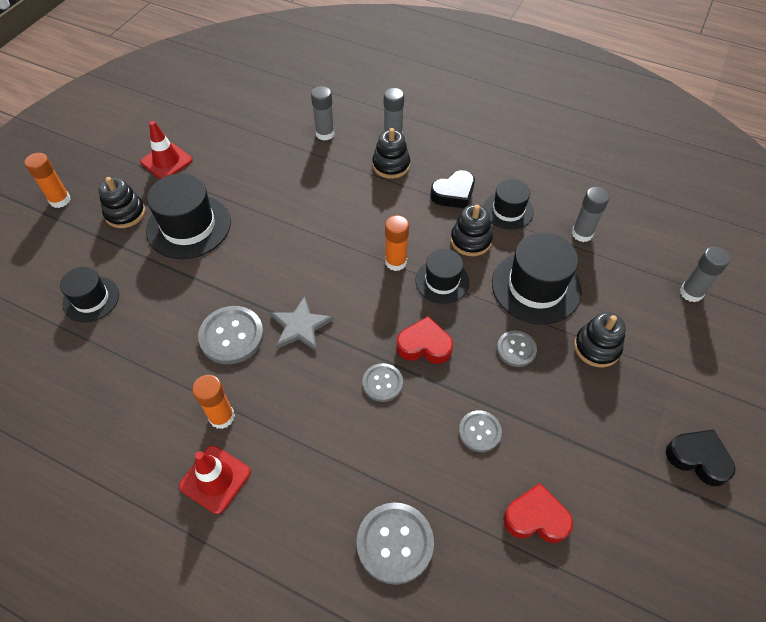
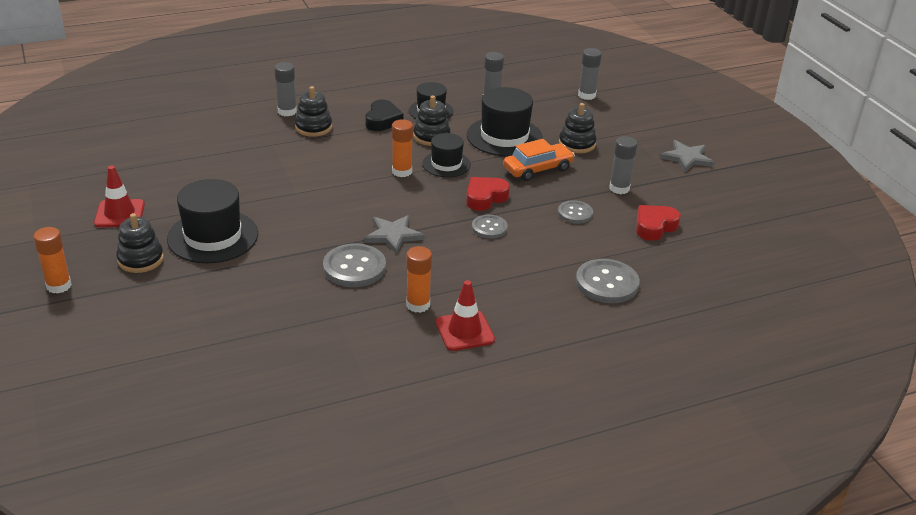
camera: 50 degrees left, 20 degrees down
black hat [60,267,119,322] -> none
grey glue stick [311,86,335,141] -> grey glue stick moved to [609,136,638,194]
grey button [497,331,537,367] -> orange car [503,139,575,181]
black heart [666,430,735,486] -> grey star [660,140,715,172]

